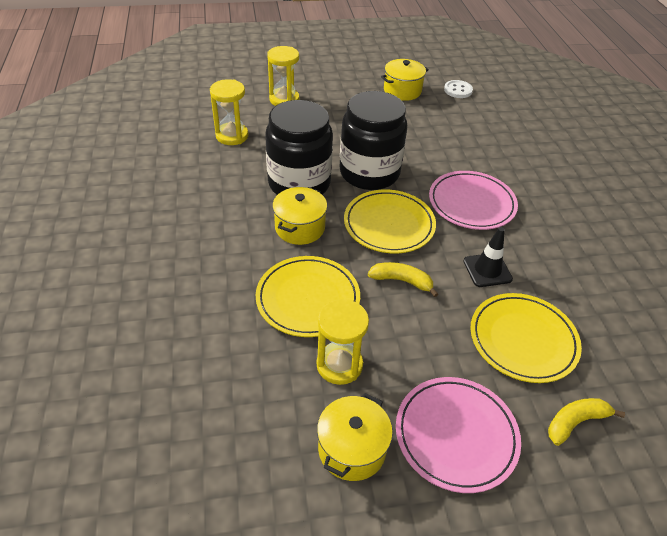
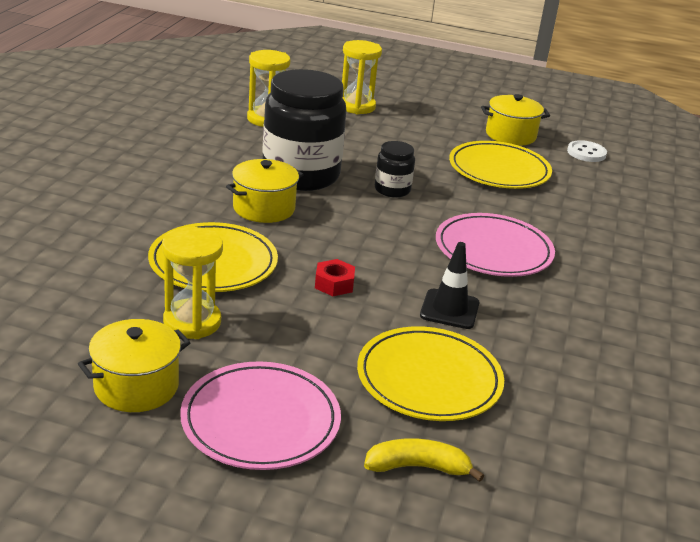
camera: 25 degrees right, 15 degrees down
black jar [340,91,407,190] -> black jar [375,141,415,198], size x0.47
yellow plate [344,189,436,253] -> yellow plate moved to [449,141,552,189]
yellow banana [368,262,438,297] -> red nut [315,259,355,296]

